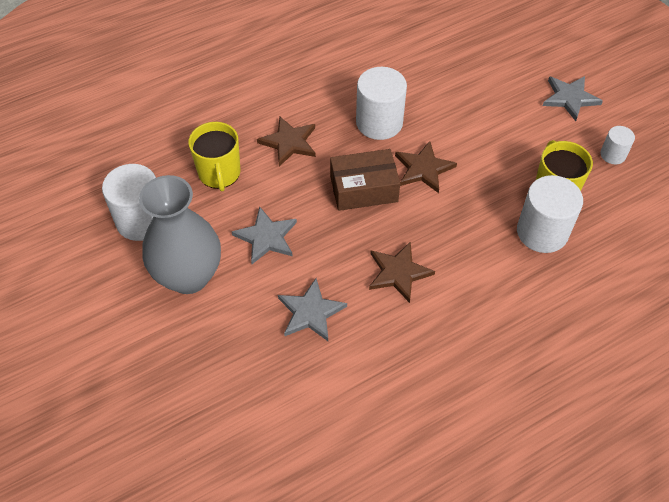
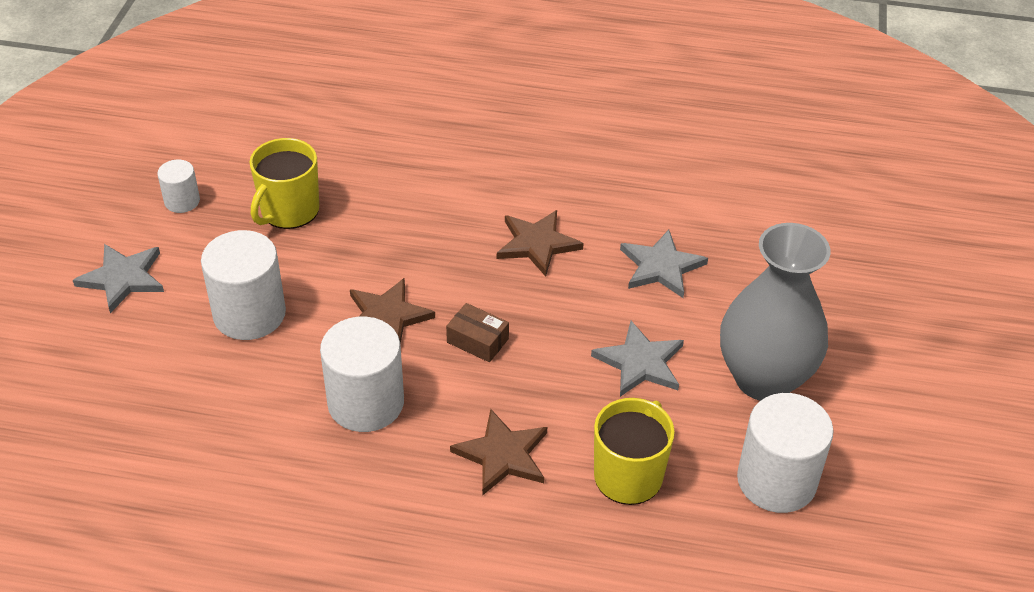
camera: 140 degrees left, 10 degrees down
brown box [330,149,400,211] -> brown box [446,303,509,362], size x0.57
white cylinder [517,175,583,253] -> white cylinder moved to [201,230,286,340]

